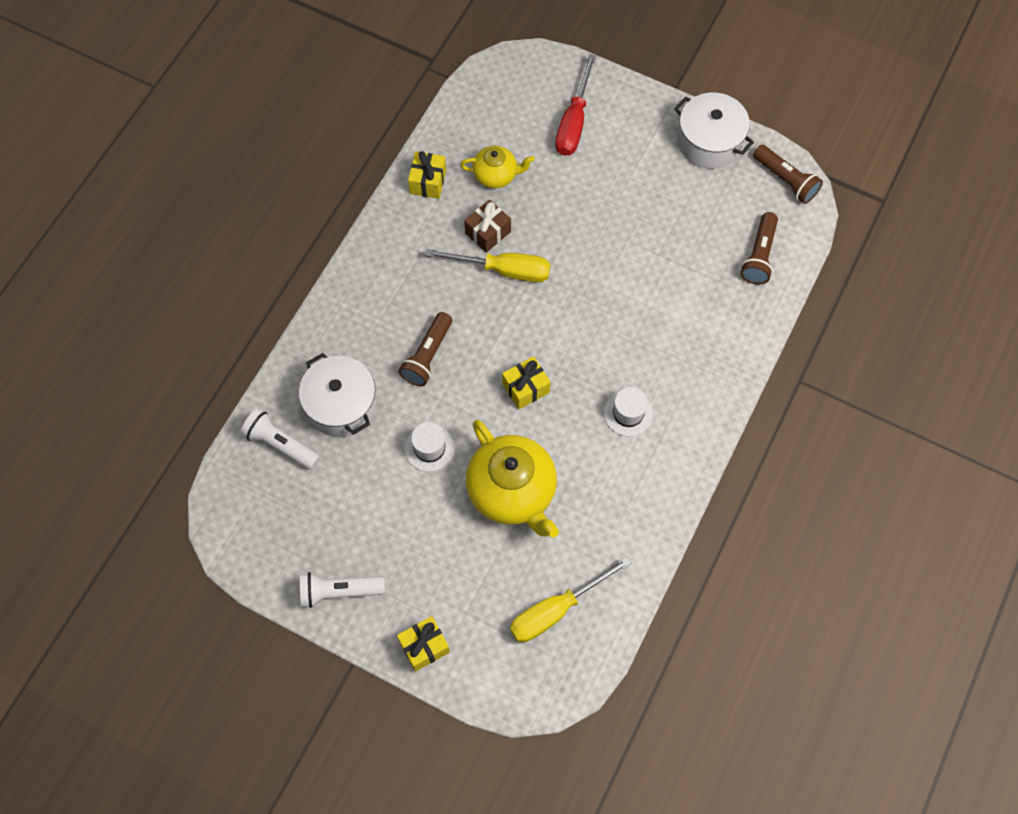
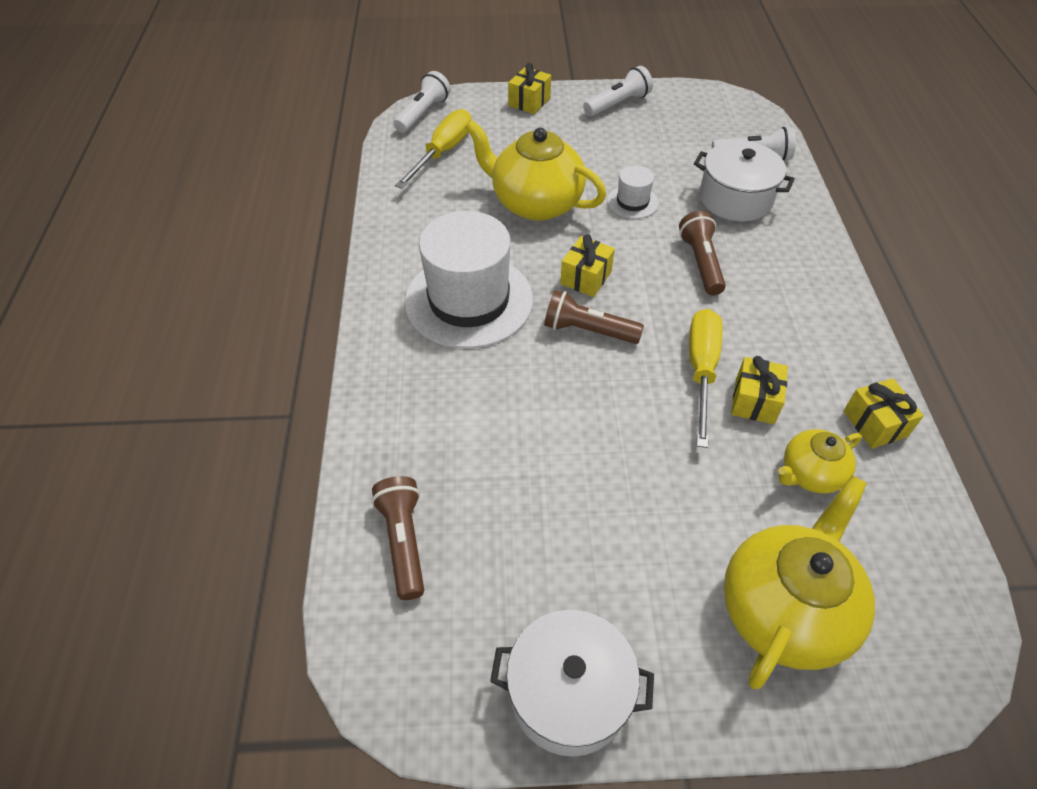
camera: 150 degrees right, 15 degrees down
yellow screwdriver [425,249,550,282] -> yellow screwdriver turned 120 degrees clockwise [689,309,722,448]
brown gift [464,199,511,253] -> yellow gift [731,356,788,424]
red screwdriver [555,54,596,156] -> yellow teapot [724,476,875,689]
white hat [604,387,653,436] -> white hat [405,211,533,349], size x2.23
brown flashlight [753,145,823,204] -> brown flashlight moved to [544,290,644,344]
none -> white flashlight [393,71,451,133]

